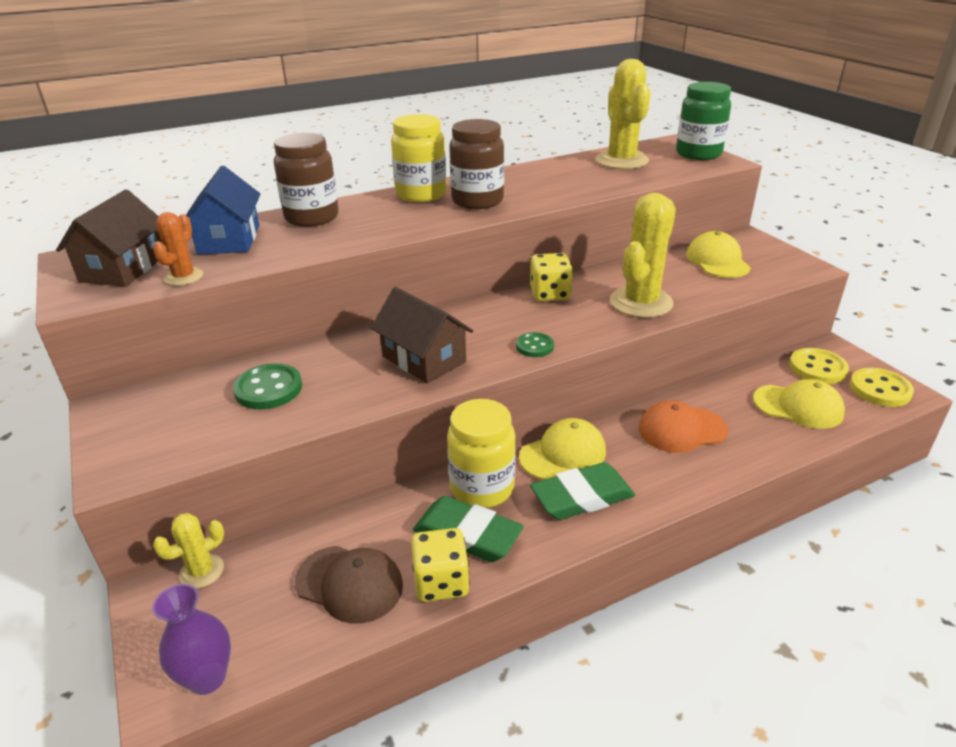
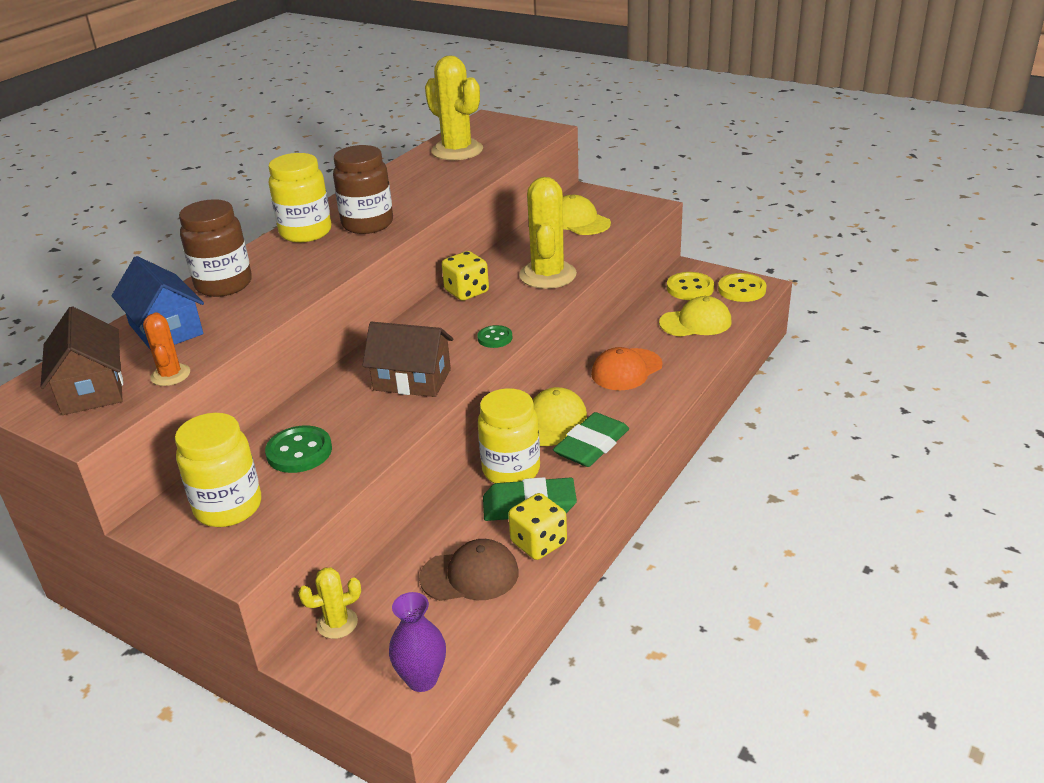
camera: 30 degrees left, 0 degrees up
yellow cactus [153,513,224,589] -> yellow cactus turned 45 degrees clockwise [298,567,361,639]
green jar [676,82,731,160] -> none
none -> yellow jar [175,413,261,527]

